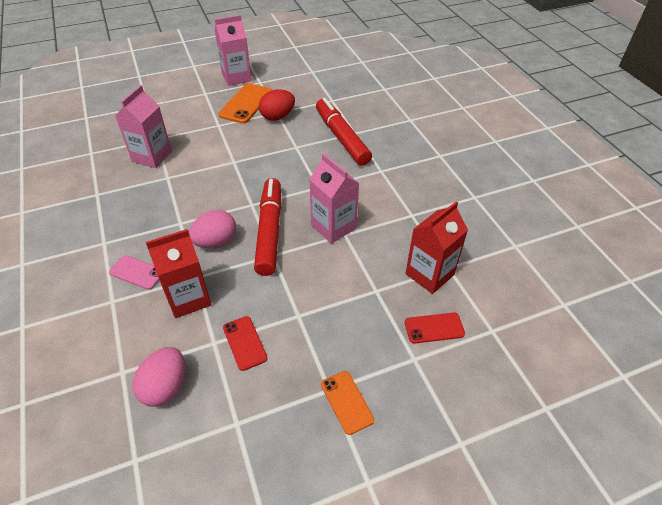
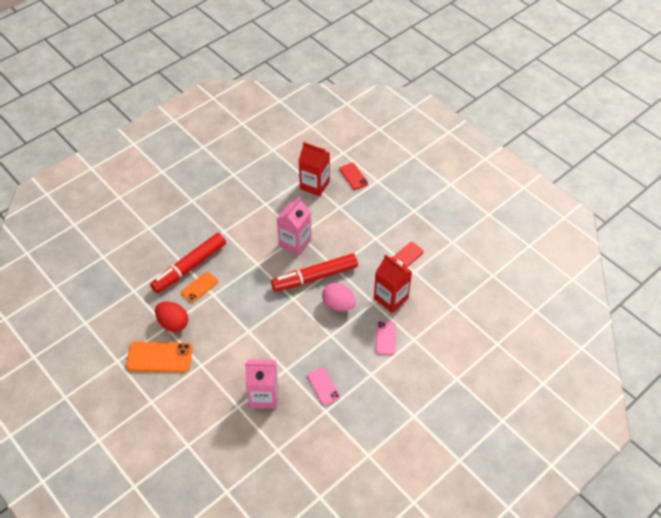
camera: 110 degrees left, 5 degrees up
pink egg [133,347,185,407] -> none
pink carton [215,15,252,86] -> none
orange phone [321,371,374,435] -> orange phone moved to [181,272,218,303]
none -> pink phone [307,367,341,406]

